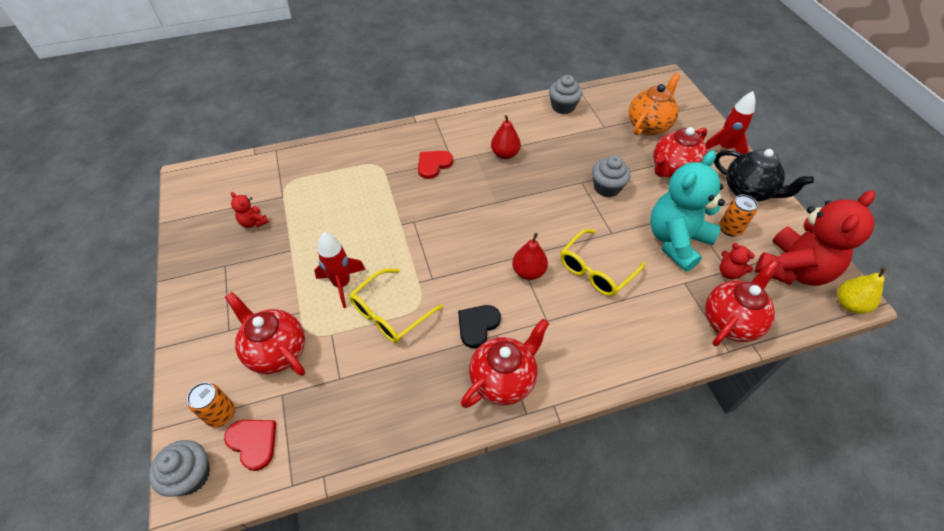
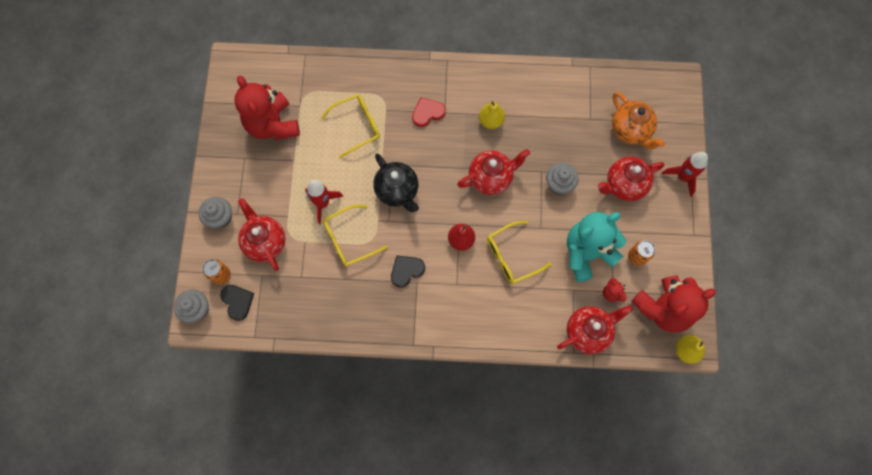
camera: 20 degrees right, 20 degrees up
red heart [224,420,276,471] -> black heart [220,285,254,321]
red teddy bear [231,192,269,228] -> red teddy bear [234,75,300,140], size x2.41
red teapot [461,319,549,408] -> red teapot moved to [457,149,530,195]
red pear [491,115,521,159] -> yellow pear [479,101,505,129]
grey cupcake [549,75,583,114] -> grey cupcake moved to [199,197,232,229]
orange teapot [629,73,680,135] -> orange teapot turned 90 degrees clockwise [612,92,665,149]
black teapot [714,149,814,202] -> black teapot moved to [373,154,419,212]
none -> yellow glasses [321,94,380,158]

